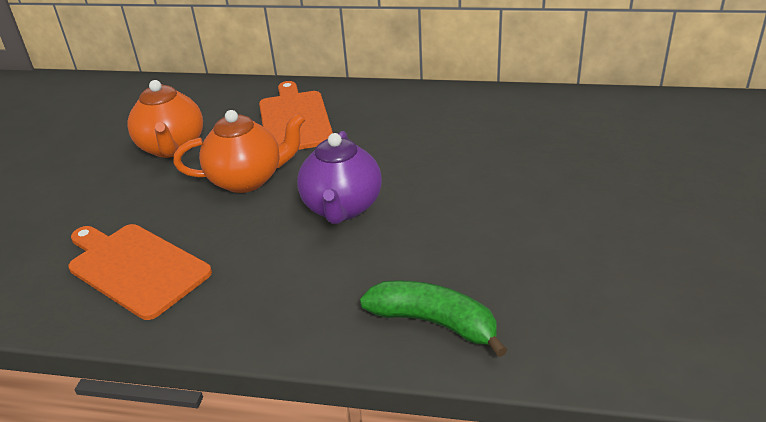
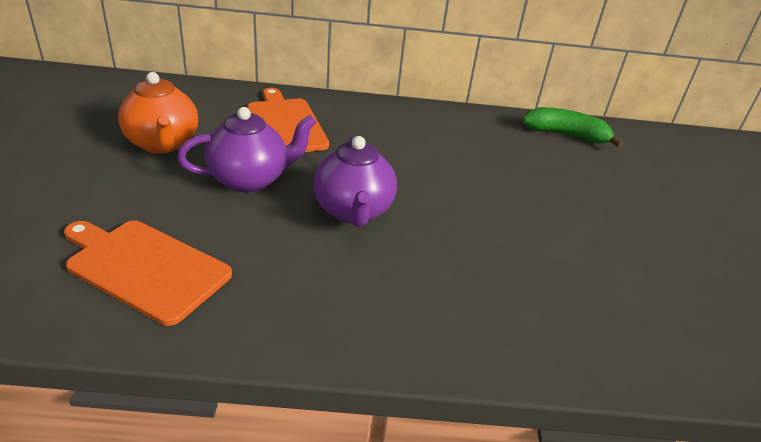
camera: 15 degrees left, 0 degrees up
orange teapot [173,110,306,193] -> purple teapot [177,107,316,192]
green banana [360,280,508,357] -> green banana moved to [522,107,623,147]

